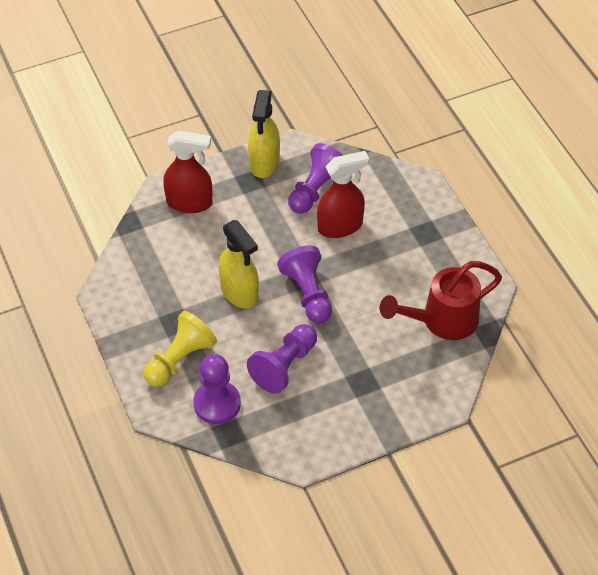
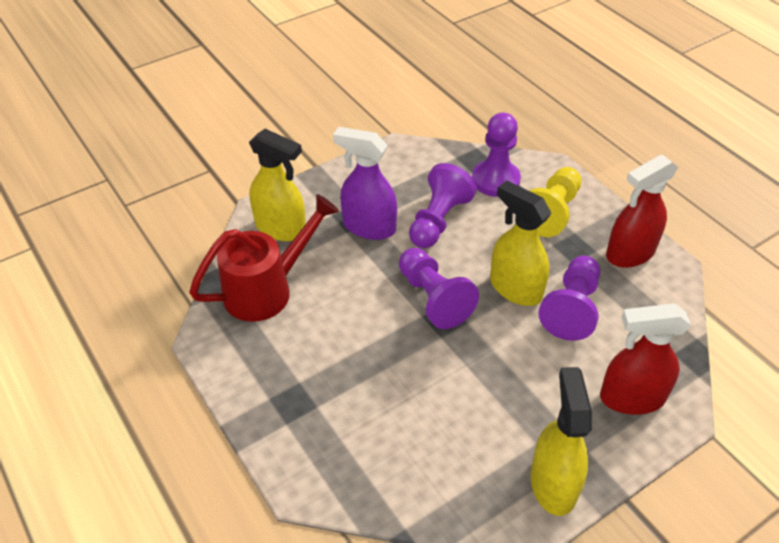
camera: 170 degrees right, 5 degrees down
purple pawn [288,143,343,214] -> purple pawn moved to [539,256,600,341]
red spray bottle [317,151,369,238] -> red spray bottle moved to [606,154,678,268]
none -> yellow spray bottle [249,129,306,241]
none -> purple spray bottle [333,127,397,240]

